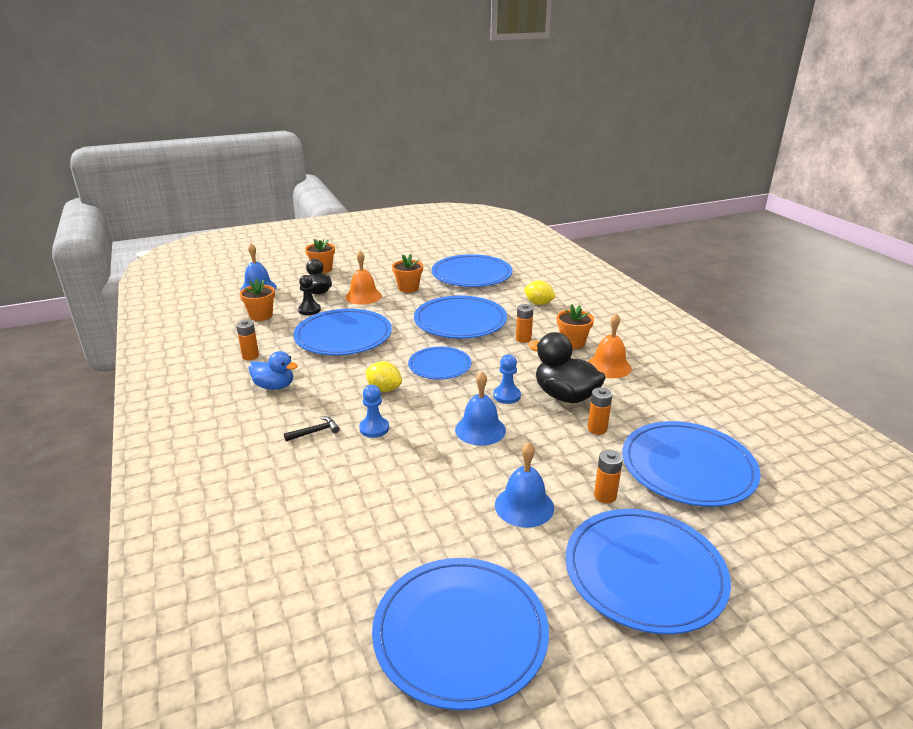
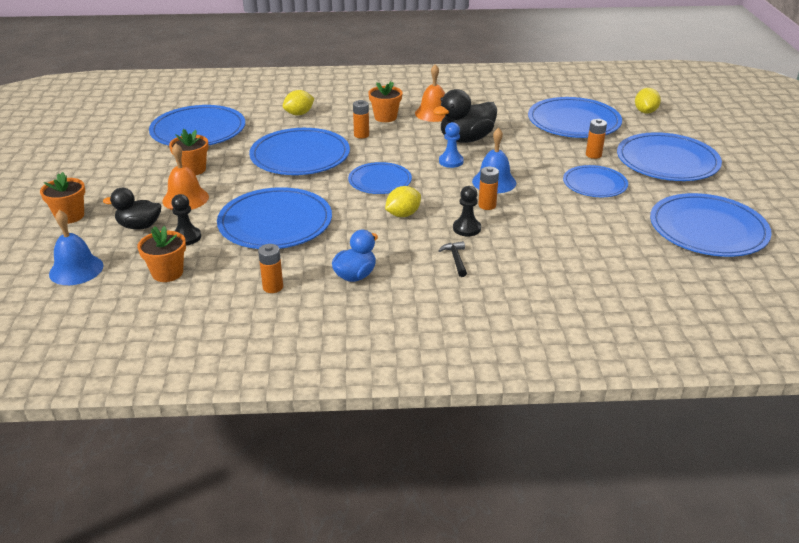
camera: 70 degrees left, 5 degrees up
blue pawn [359,385,389,438] -> black pawn [453,186,481,237]
blue bell [495,442,554,528] -> blue plate [563,165,628,197]
orange battery [588,387,612,435] -> orange battery moved to [478,167,499,210]
none -> yellow lemon [635,88,661,114]

